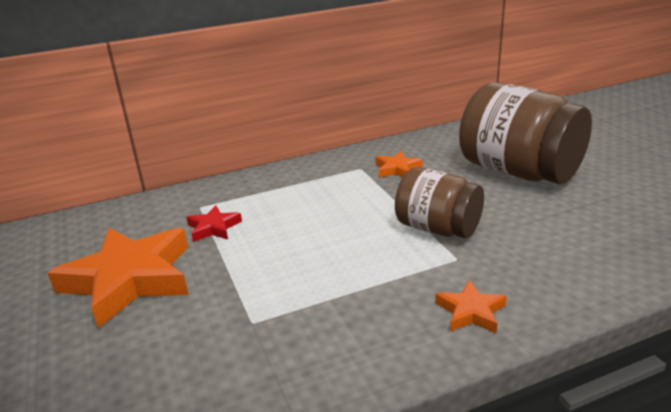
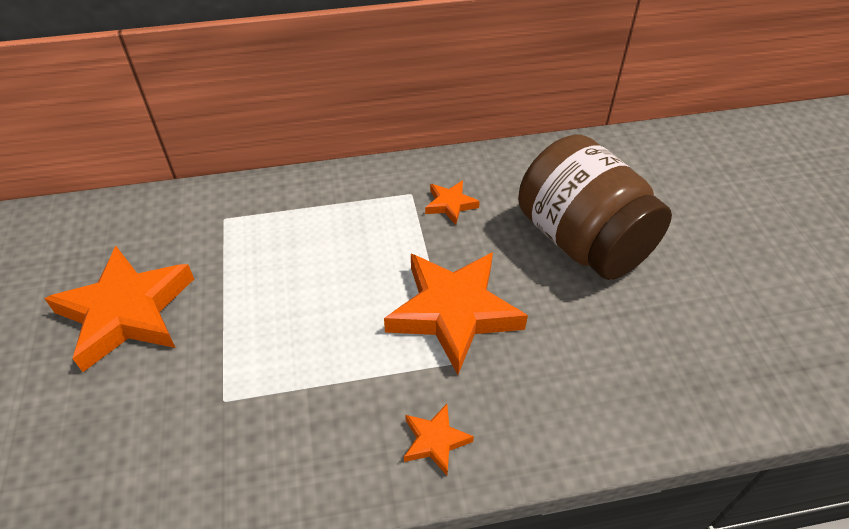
camera: 10 degrees right, 20 degrees up
red star [186,205,242,242] -> none
brown jar [395,167,484,238] -> orange star [384,252,528,375]

